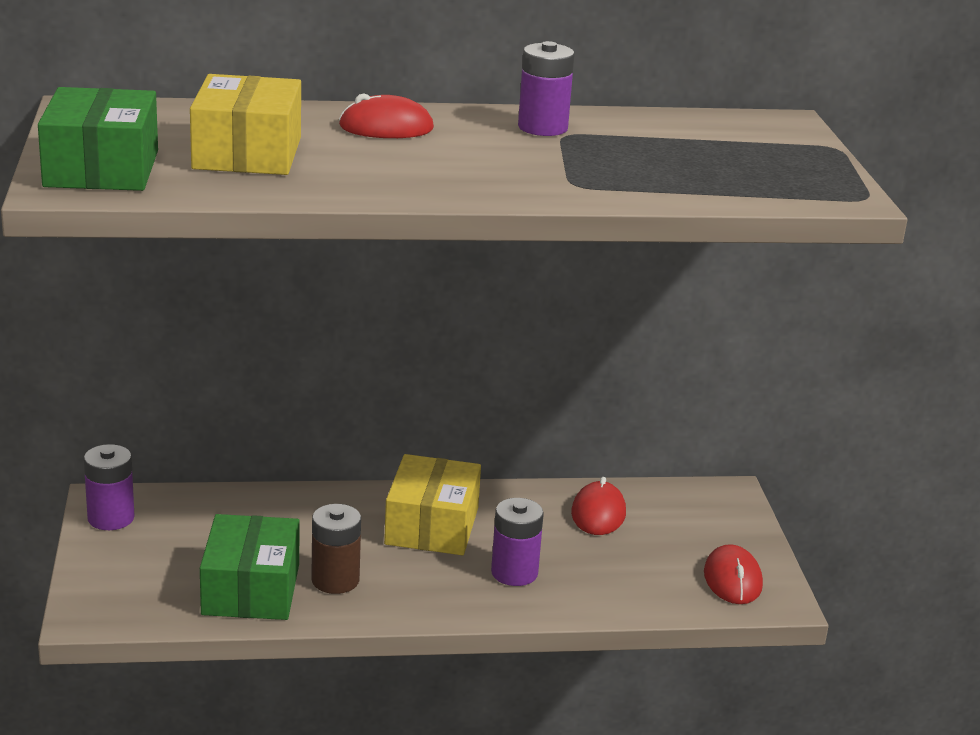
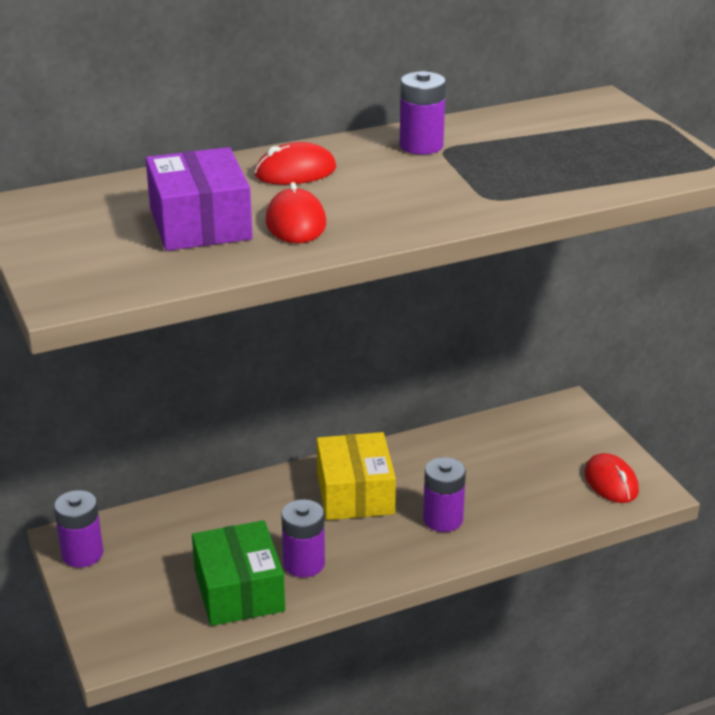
camera: 15 degrees left, 5 degrees up
green box [38,87,158,191] -> none
yellow box [190,74,301,175] -> purple box [146,147,253,251]
brown battery [311,504,361,594] -> purple battery [281,499,325,577]
red mouse [571,477,626,535] -> red mouse moved to [266,182,326,243]

